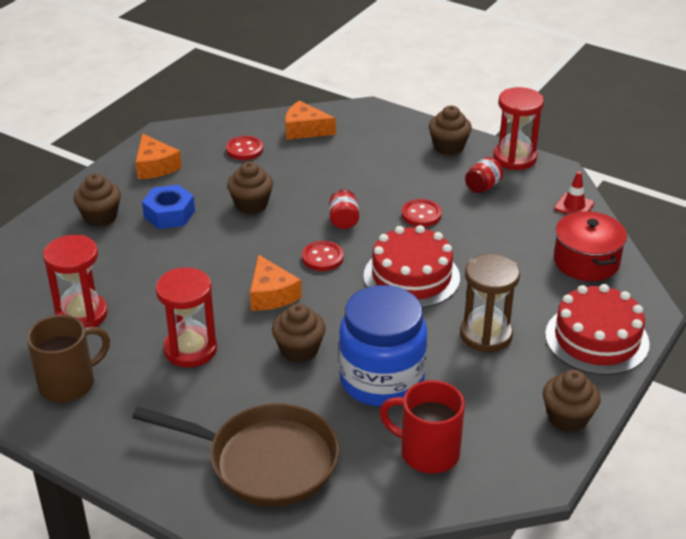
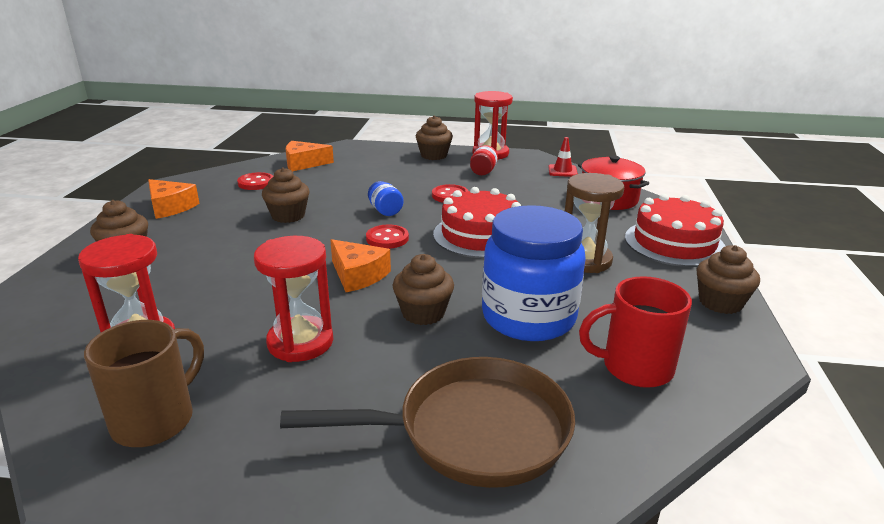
camera: 25 degrees left, 10 degrees down
blue nut [142,185,195,229] -> none
red jar [329,189,359,229] -> blue jar [368,181,404,216]

